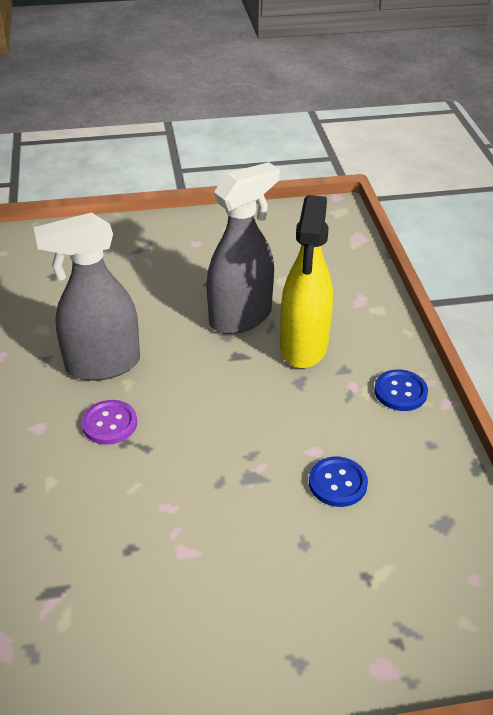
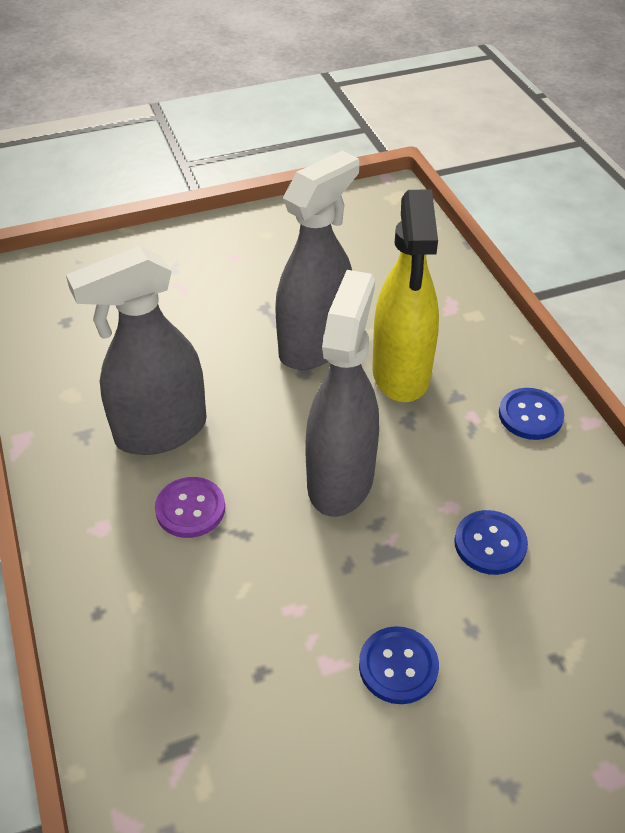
camera: 10 degrees left, 5 degrees up
none -> grey spray bottle [305,270,379,517]
none -> blue button [359,626,439,704]

